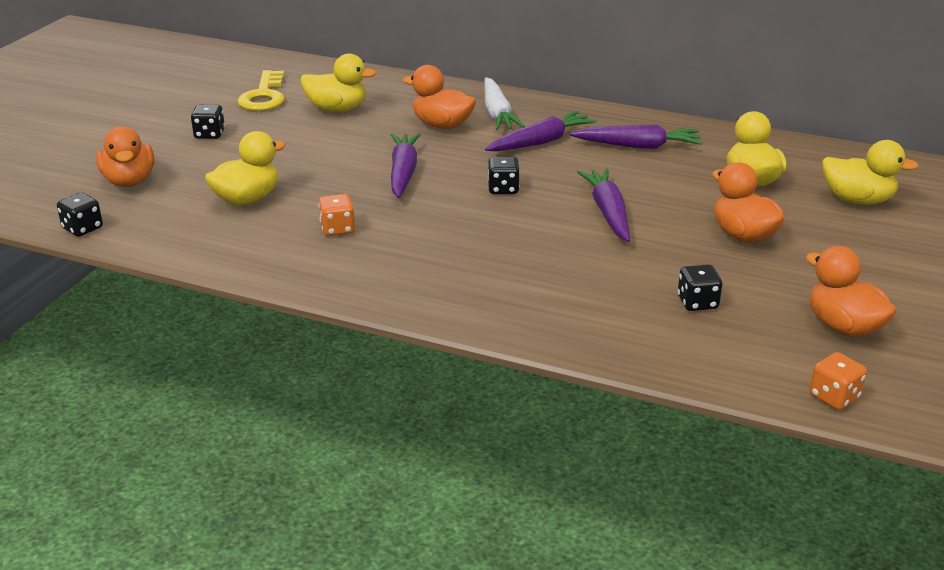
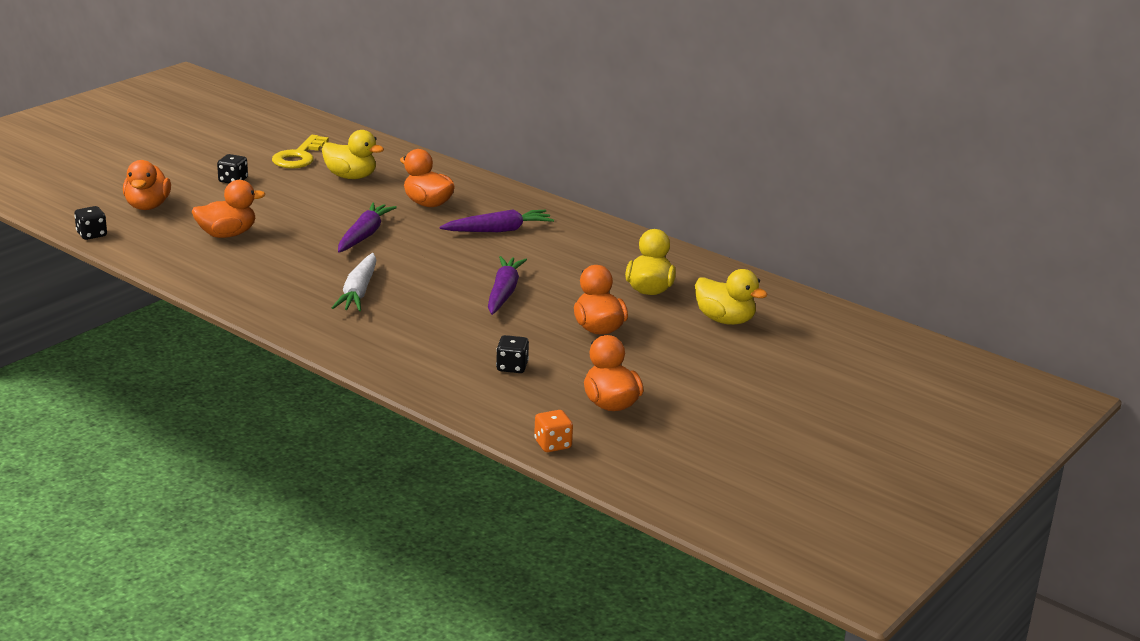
camera: 15 degrees right, 5 degrees down
yellow duck [205,131,286,205] -> orange duck [192,180,265,238]
orange dice [318,194,355,236] -> none
white carrot [484,77,525,130] -> white carrot moved to [332,253,376,311]
black dice [488,157,520,194] -> none
purple carrot [570,125,703,149] -> none

